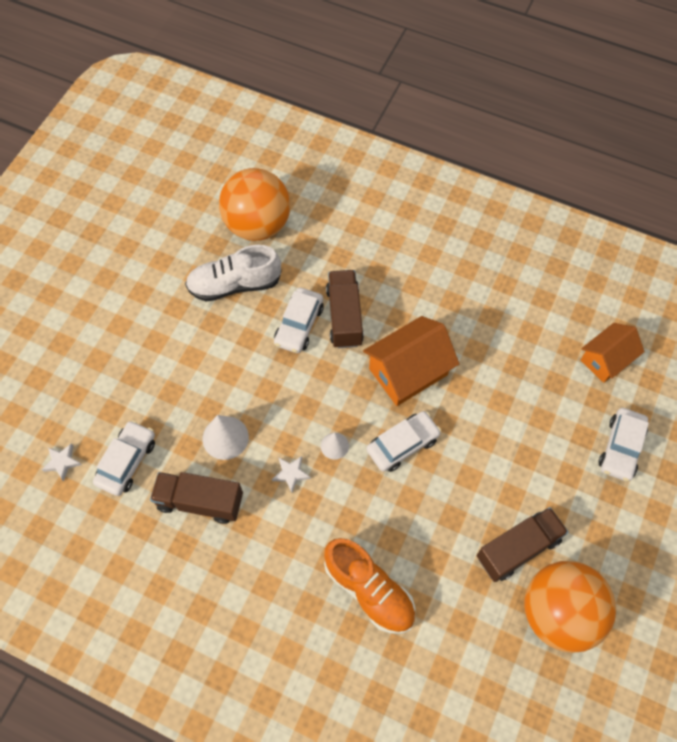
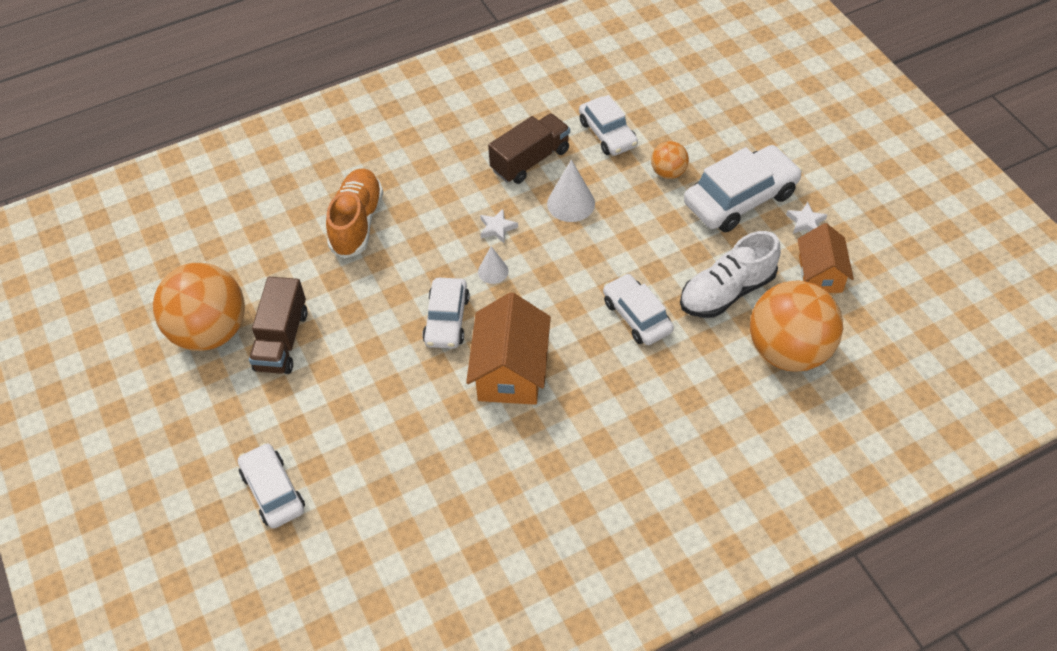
camera: 130 degrees right, 10 degrees down
white star [42,443,82,481] -> white star moved to [786,202,827,234]
white shoe [185,245,281,301] -> white shoe turned 150 degrees counterclockwise [680,231,781,318]
orange shoe [324,538,415,634] -> orange shoe turned 105 degrees clockwise [326,169,383,259]
brown truck [326,270,364,348] -> none
orange house [581,323,645,383] -> orange house moved to [797,223,854,293]
none -> orange ball [651,141,689,179]
none -> white car [684,145,802,232]

